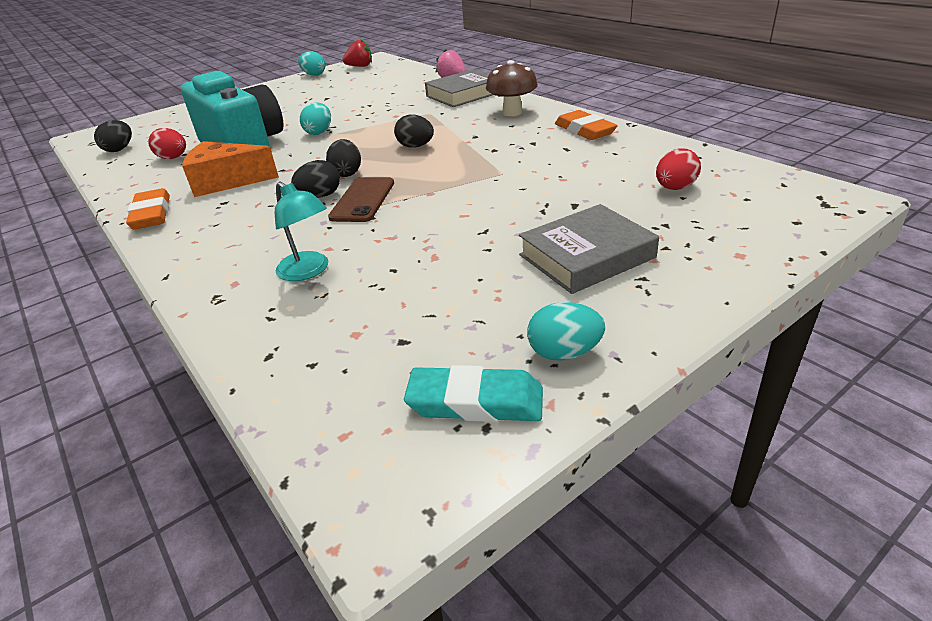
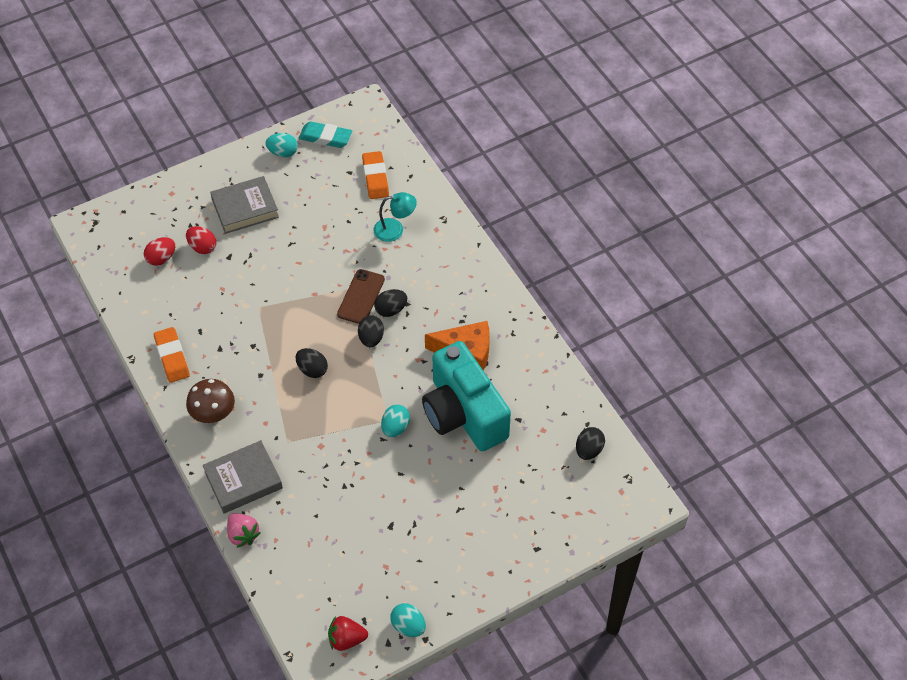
camera: 175 degrees left, 20 degrees up
orange eraser [126,188,170,230] -> orange eraser moved to [362,151,389,199]
red egg [148,128,186,159] -> red egg moved to [186,226,216,254]
turquoise lamp [275,181,328,281] -> turquoise lamp turned 120 degrees clockwise [373,192,417,242]

